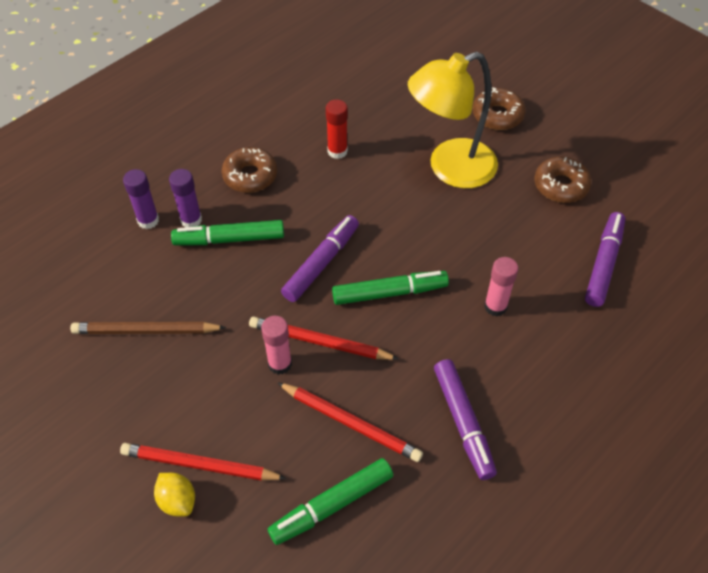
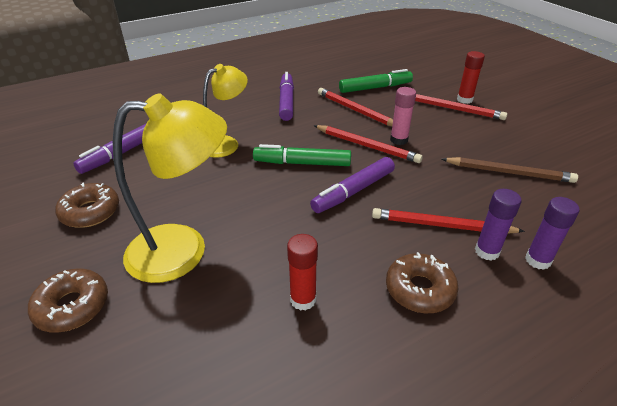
camera: 165 degrees left, 15 degrees down
yellow lemon [154,473,195,517] -> red glue stick [457,51,485,104]
green marker [171,220,284,245] -> red pencil [372,208,525,233]
pink glue stick [484,257,518,316] -> yellow lamp [203,64,248,158]

